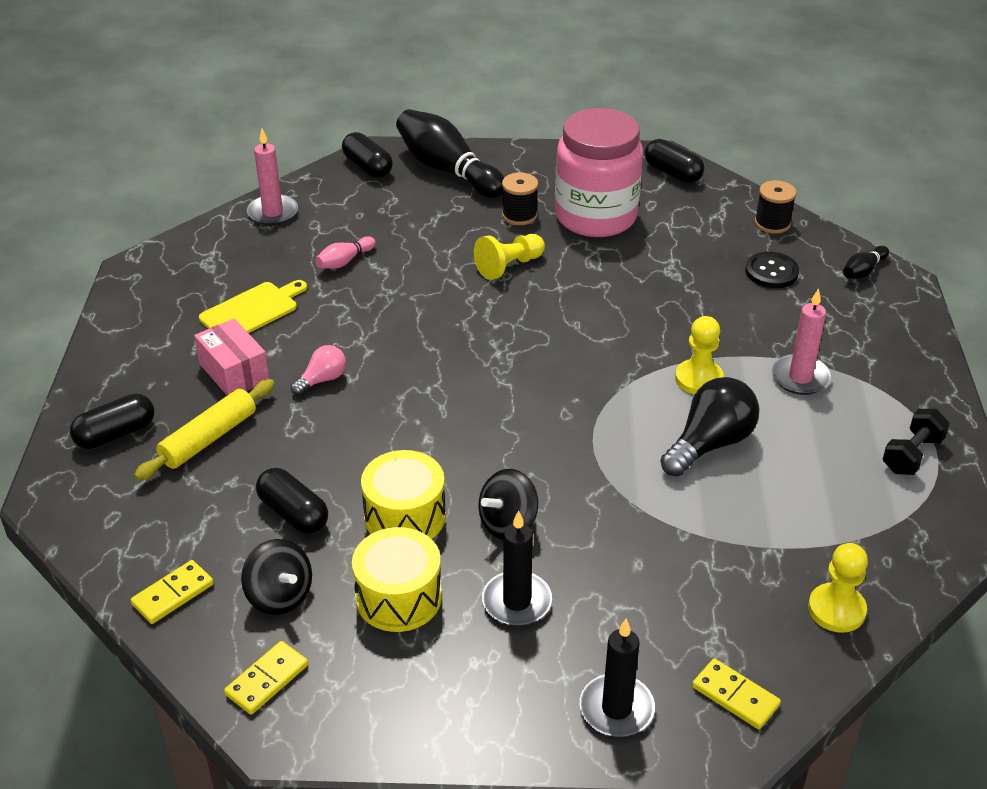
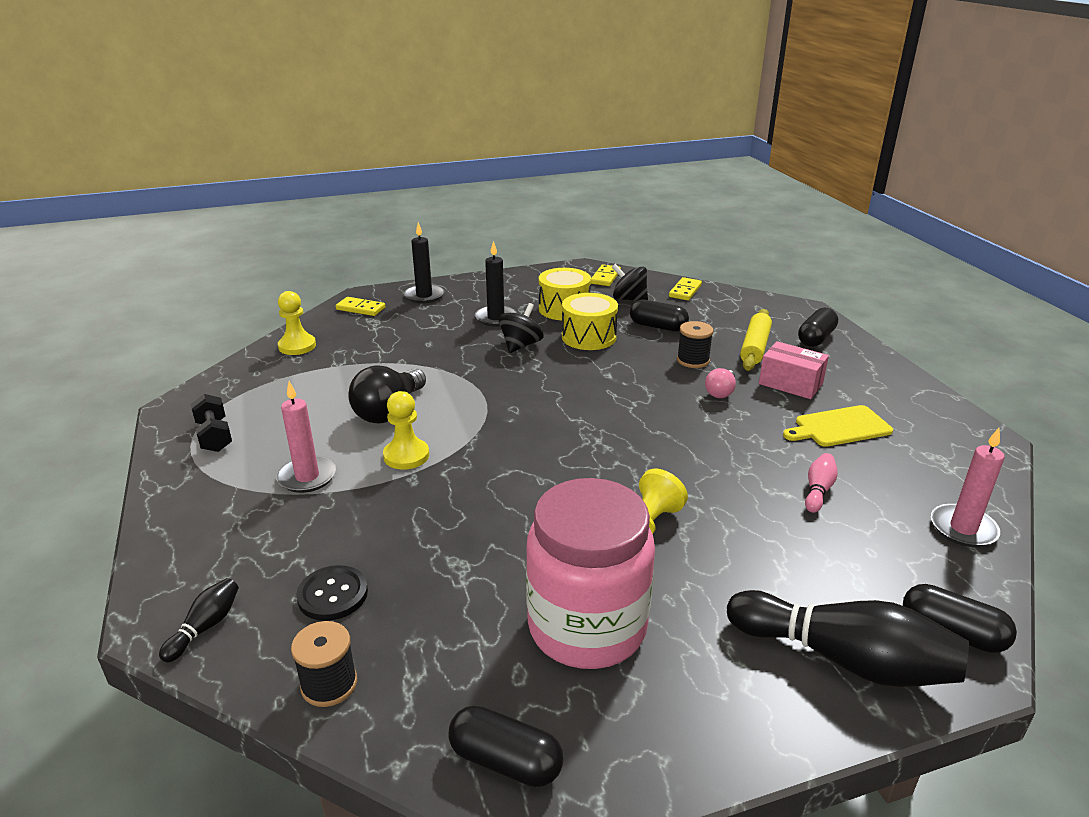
camera: 160 degrees right, 10 degrees down
yellow cutting board [199,280,307,333] -> yellow cutting board turned 45 degrees clockwise [783,405,893,447]
black spool [502,172,538,225] -> black spool moved to [677,321,714,368]
black dumbbell [882,409,950,475] -> black dumbbell turned 45 degrees counterclockwise [191,394,232,452]

